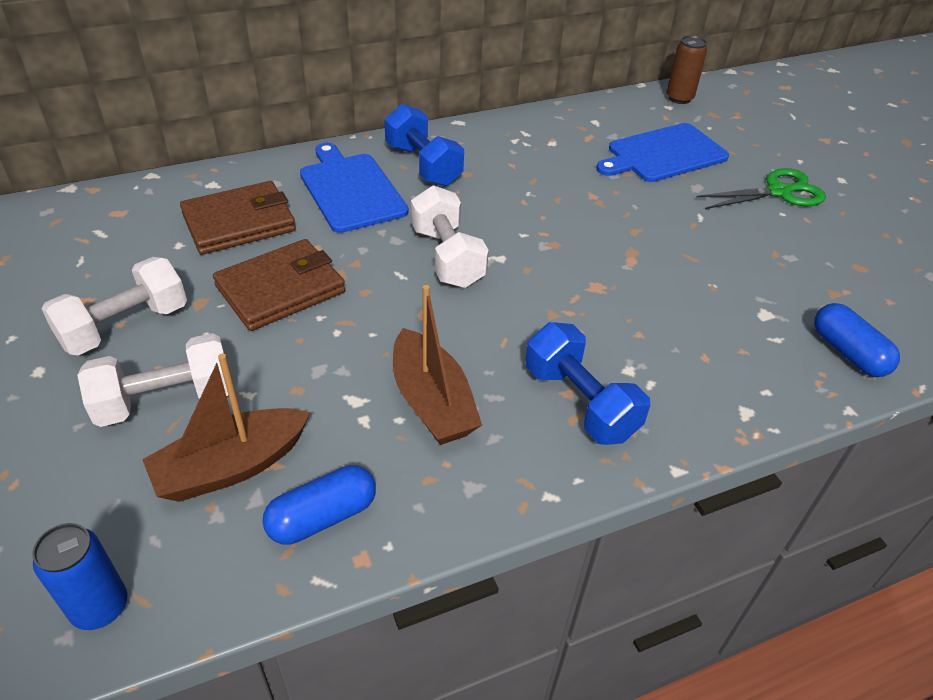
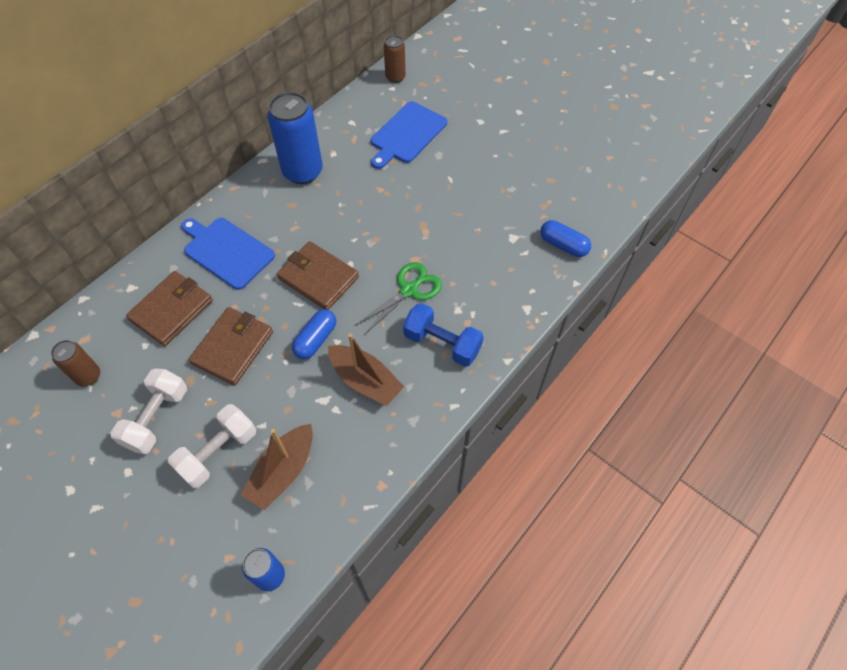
camera: 25 degrees left, 15 degrees up
blue capsule [262,465,376,545] -> blue capsule moved to [292,309,336,359]
blue dumbbell [384,104,464,186] -> none
white dumbbell [411,185,489,288] -> brown wallet [277,241,359,310]
green scissors [696,168,826,209] -> green scissors moved to [354,262,442,335]
none -> brown can [51,340,100,387]
none -> blue can [268,92,323,184]

